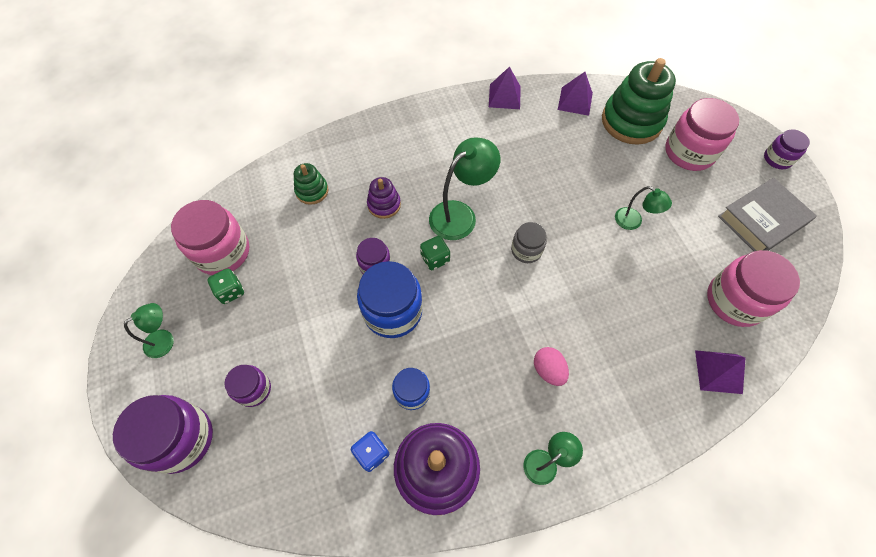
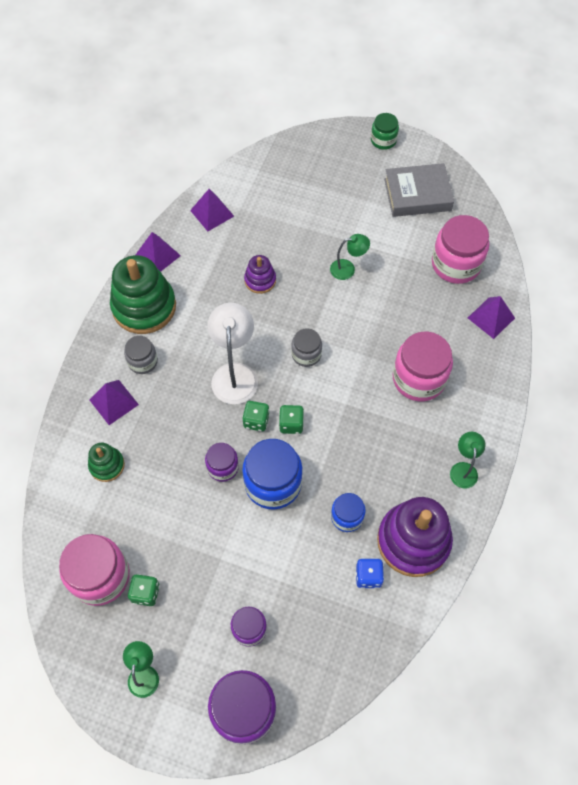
camera: 50 degrees left, 0 degrees up
purple stacking toy [367,177,401,219] -> purple stacking toy moved to [244,255,276,294]
green lamp [429,137,500,240] -> white lamp [208,303,258,404]
pink egg [534,347,569,386] -> none
green stacking toy [602,58,676,145] -> green stacking toy moved to [110,255,176,334]
pink jar [665,98,739,171] -> pink jar moved to [393,332,453,401]
grey book [718,178,817,251] -> grey book turned 75 degrees clockwise [384,163,454,217]
purple jar [764,130,810,169] -> green jar [371,113,399,150]
none -> purple pyramid [90,380,139,425]
none -> grey jar [124,336,158,374]
none -> green dice [279,405,304,434]

